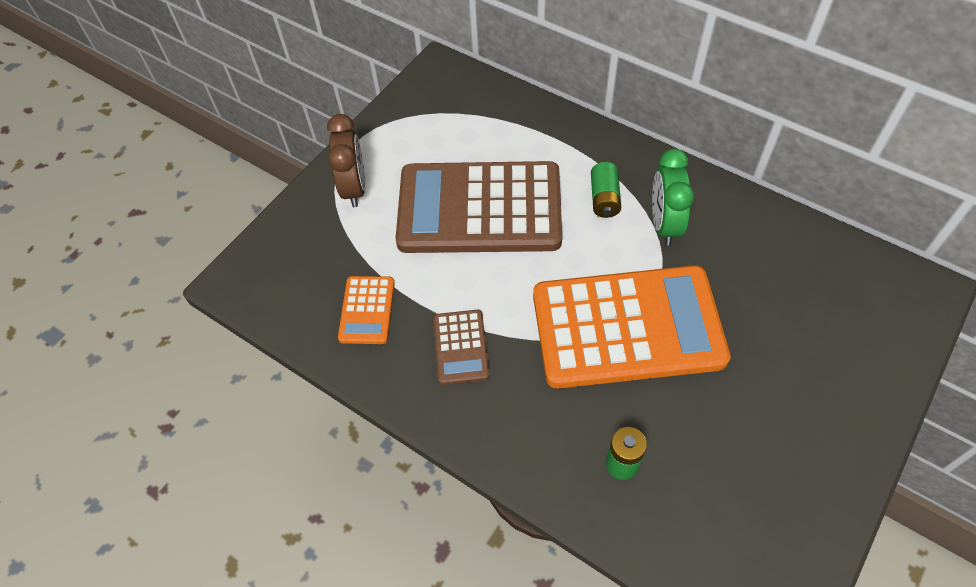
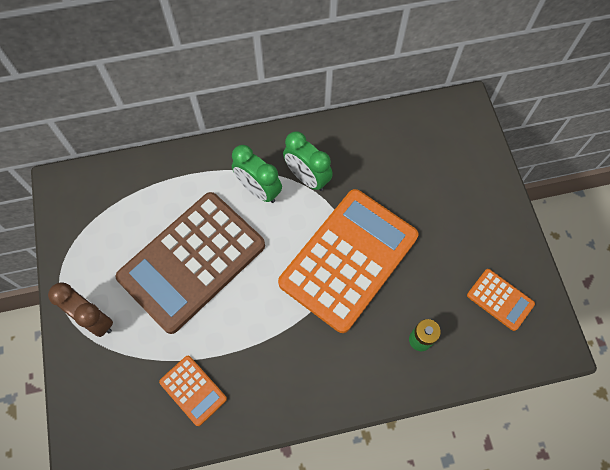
camera: 50 degrees left, 10 degrees up
brown calculator [434,310,490,385] -> none
green battery [591,162,621,218] -> green clock [232,145,282,203]
none -> orange calculator [467,269,535,331]

